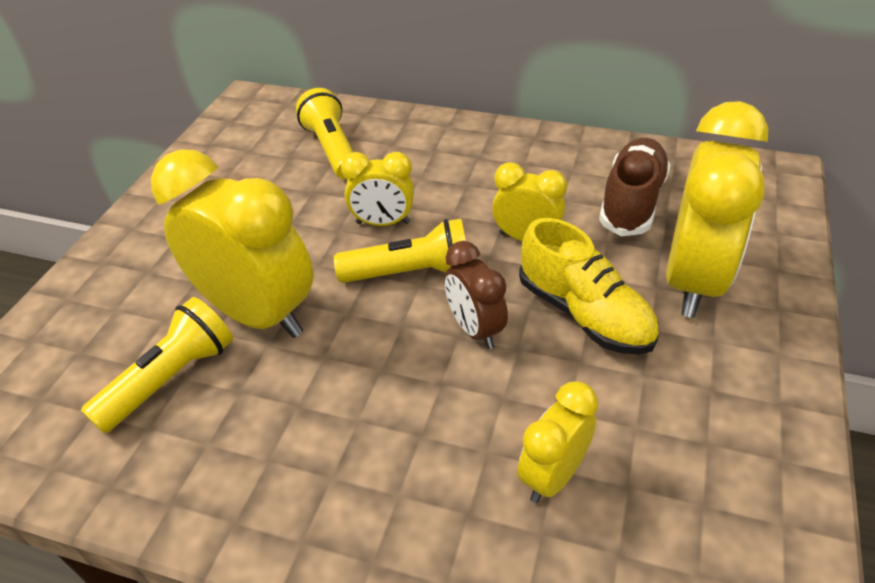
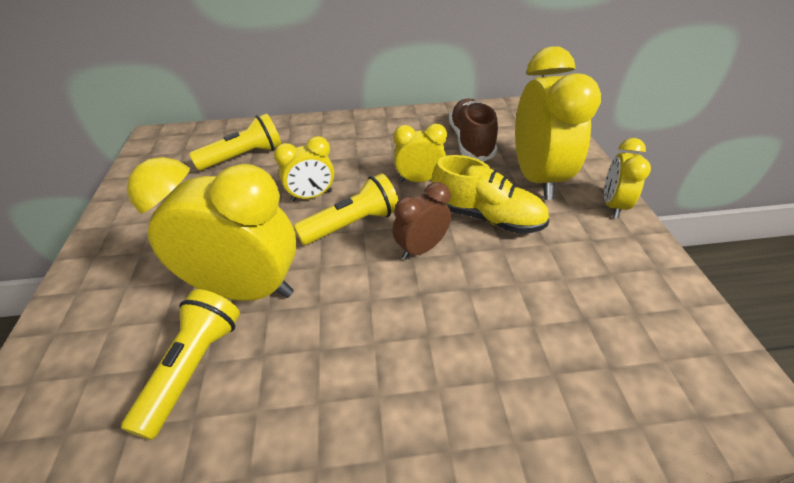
camera: 25 degrees left, 0 degrees up
yellow flashlight [296,88,353,179] -> yellow flashlight turned 105 degrees clockwise [189,113,281,171]
brown clock [445,241,508,349] -> brown clock turned 105 degrees clockwise [392,182,451,260]
yellow clock [517,381,598,503] -> yellow clock moved to [604,138,651,218]

